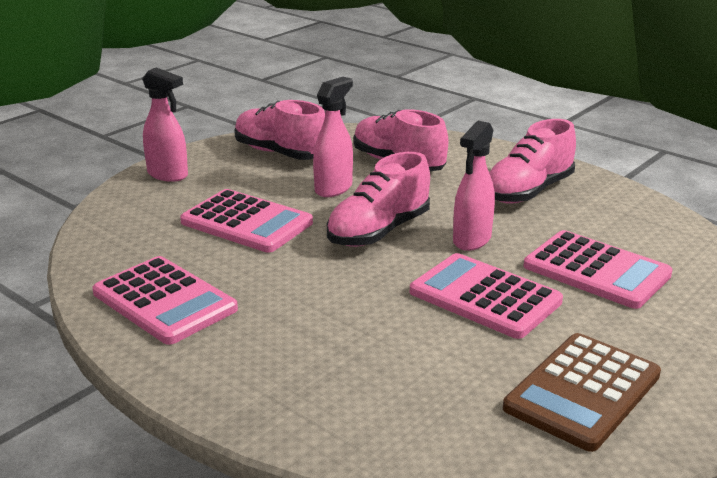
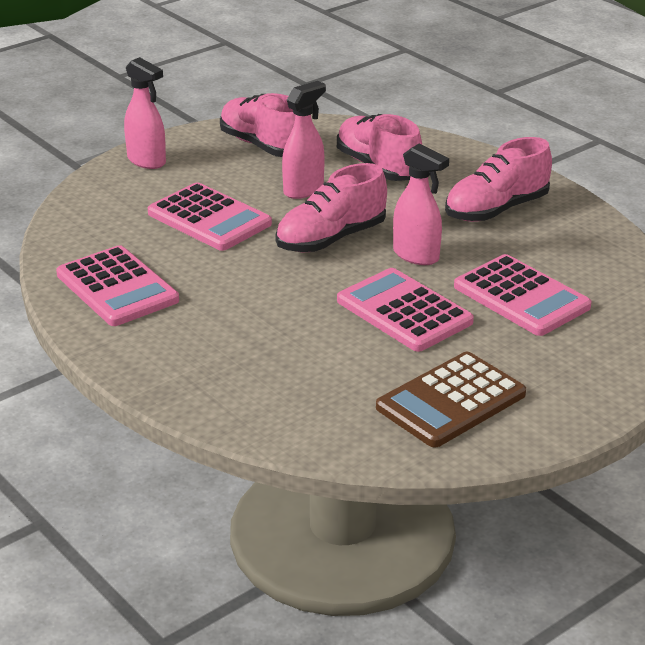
camera: 10 degrees right, 5 degrees up
pink spray bottle [453,121,495,251] -> pink spray bottle turned 90 degrees counterclockwise [393,143,449,265]

